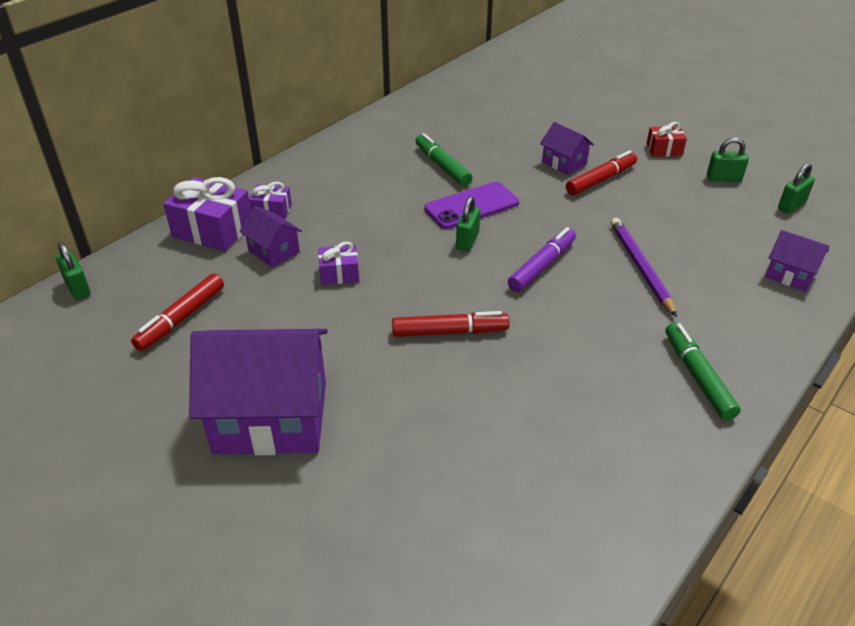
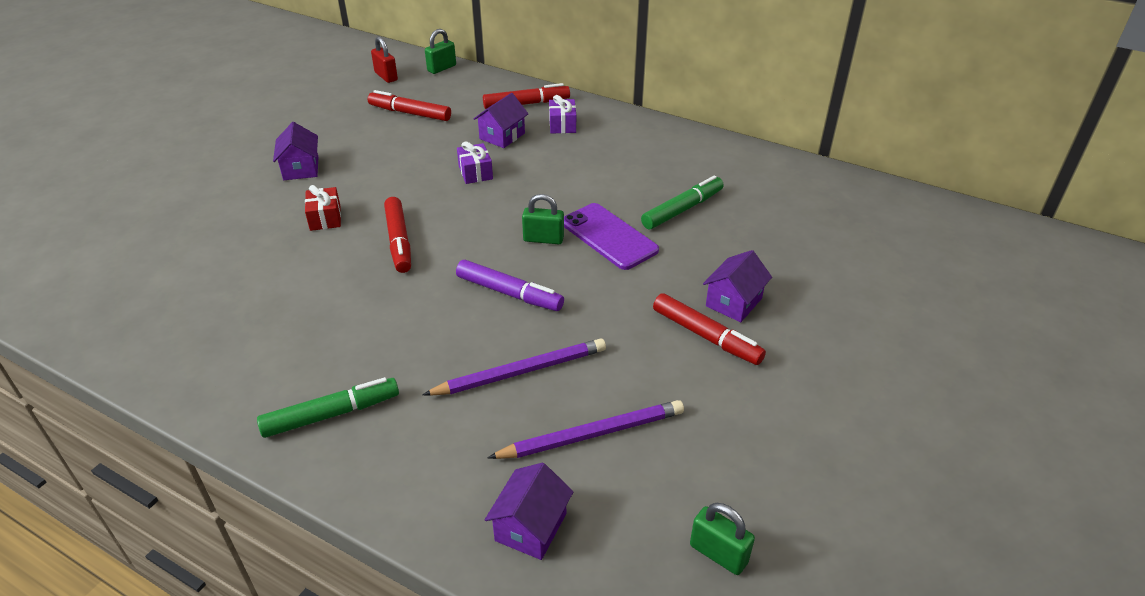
camera: 80 degrees right, 0 degrees up
purple gift [163,177,251,251] -> red marker [483,83,570,109]
purple house [189,329,328,455] -> purple house [273,122,319,180], size x0.48
red gift [646,122,687,157] -> red gift moved to [305,185,341,231]
green padlock [707,137,749,182] -> none
none -> red padlock [371,36,398,83]
none -> purple pencil [488,400,684,459]

